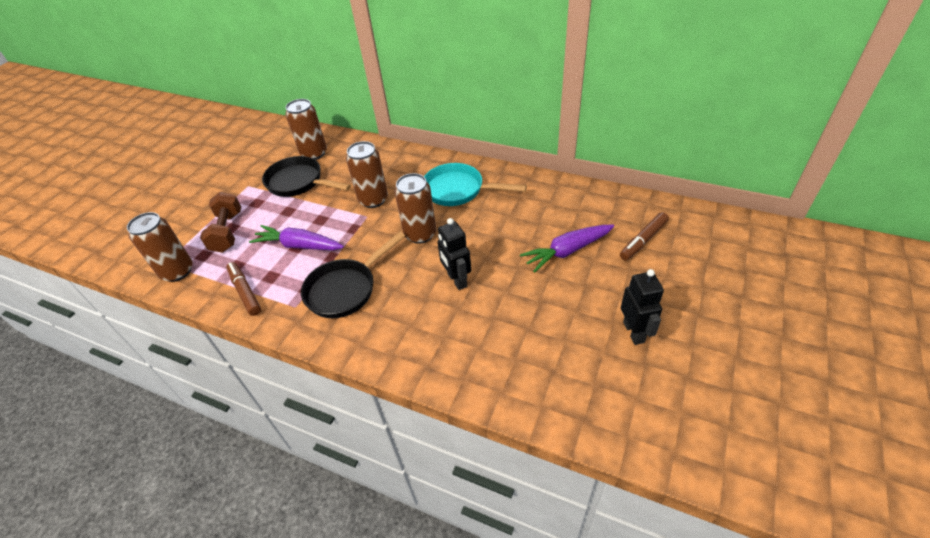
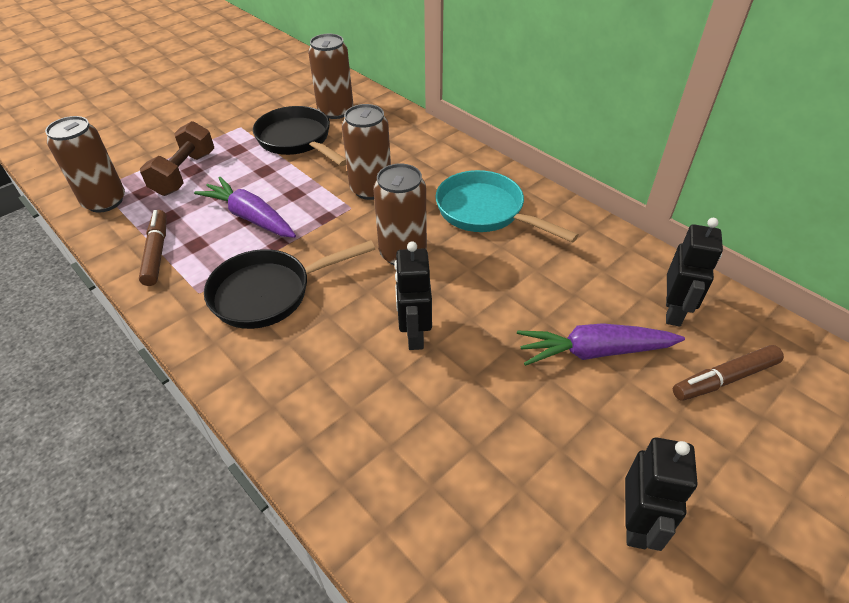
camera: 20 degrees right, 0 degrees up
none -> black robot [666,218,723,327]

